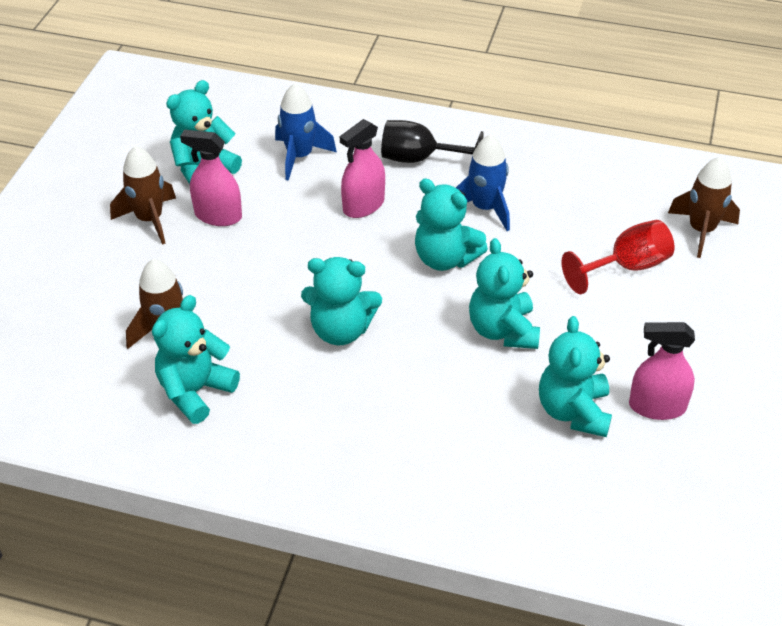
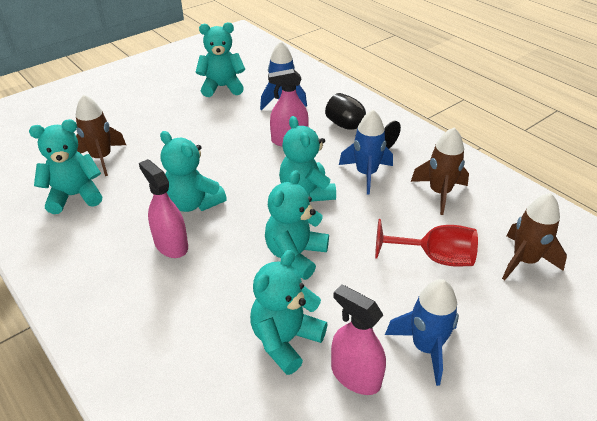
camera: 35 degrees right, 5 degrees down
brown rocket [110,146,176,245] -> brown rocket moved to [411,128,469,215]
pink spray bottle [180,130,242,226] -> pink spray bottle moved to [139,159,188,258]
none -> blue rocket [385,279,459,386]

